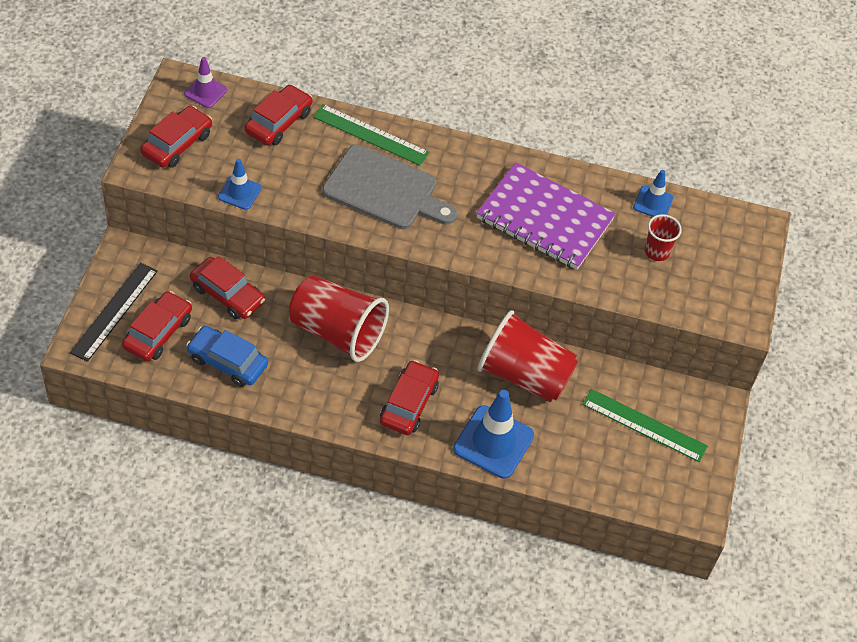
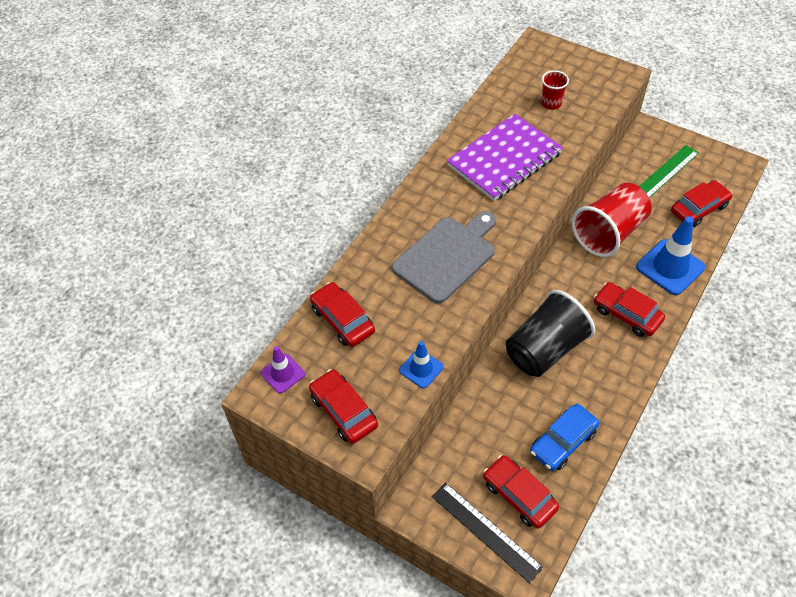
camera: 65 degrees left, 0 degrees up
red car [190,256,265,319] -> red car moved to [671,180,732,227]
red cup [289,275,389,362] -> black cup [506,290,595,377]
green ruler [313,104,429,166] -> none
blue traffic cone [633,170,674,217] -> none

